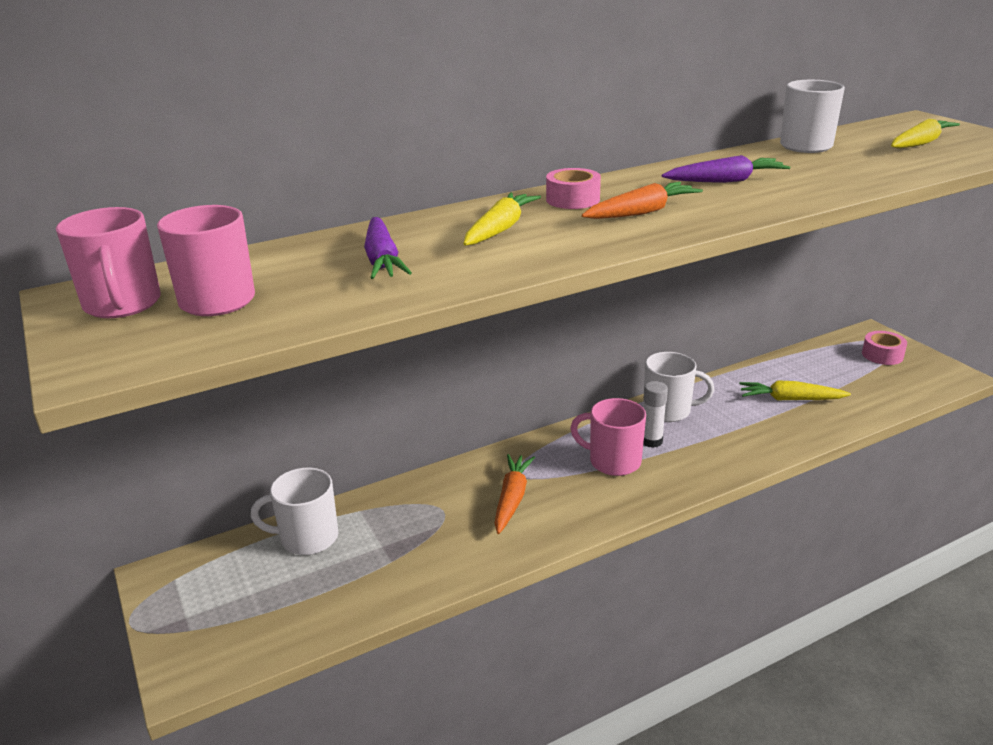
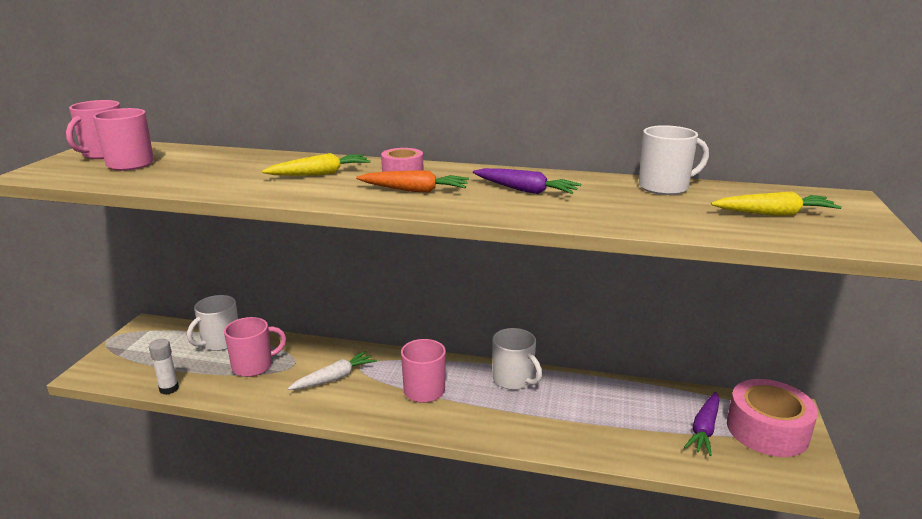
camera: 40 degrees right, 5 degrees down
white mug [251,468,338,555] -> white mug turned 90 degrees counterclockwise [187,295,238,351]
purple carrot [364,217,412,279] -> purple carrot moved to [684,392,719,456]
orange carrot [494,454,535,534] -> white carrot [288,351,377,390]
white glue stick [643,381,668,448] -> white glue stick moved to [149,339,179,395]
yellow carrot [739,380,851,400] -> none
pink tape [862,331,907,365] -> pink tape [727,379,818,457], size x1.87
none -> pink mug [224,317,286,377]

